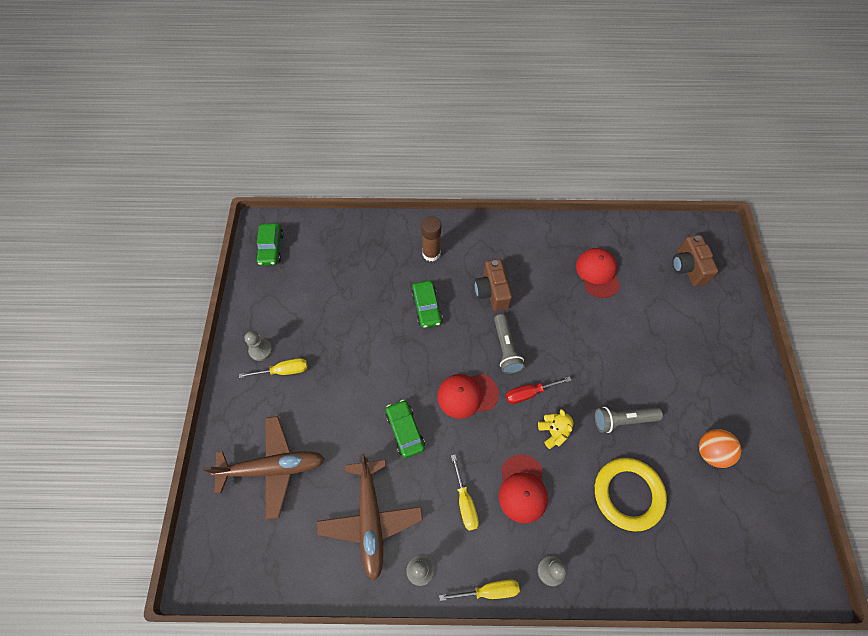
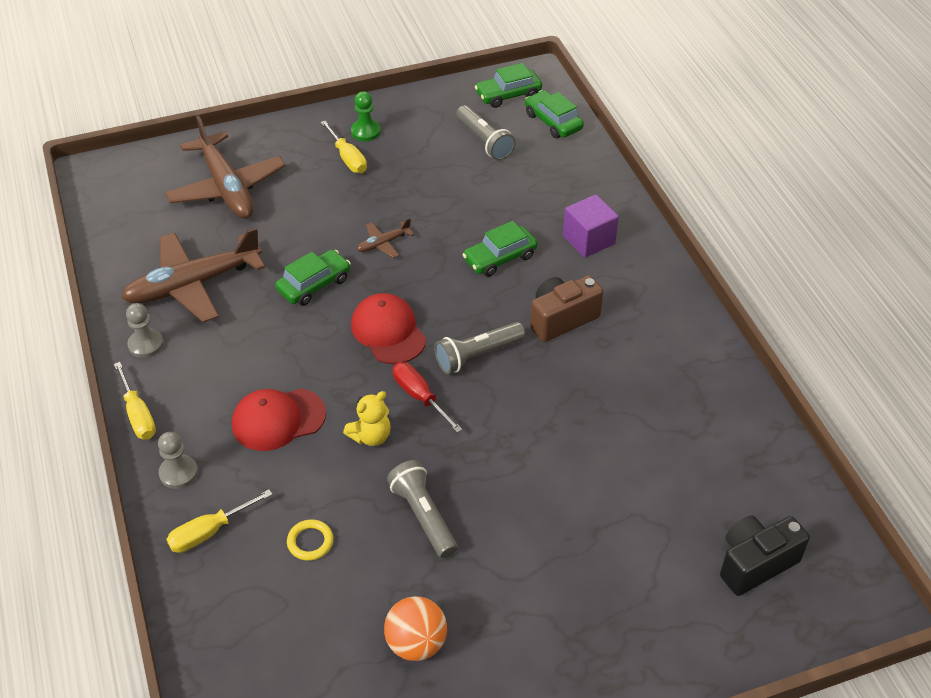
camera: 70 degrees right, 15 degrees down
grey pawn [245,331,272,361] -> green pawn [351,91,381,141]
brown glue stick [421,216,441,261] -> purple cube [563,194,619,258]
yellow screwdriver [451,454,479,531] -> yellow screwdriver moved to [166,489,273,553]
red cap [576,248,620,298] -> none
yellow ring [595,458,667,532] -> yellow ring [287,519,333,561], size x0.43
brown camera [672,235,718,286] -> black camera [720,516,810,596]
none -> brown plane [357,218,414,258]
none -> grey flashlight [456,105,516,161]
none -> green car [525,90,584,138]

